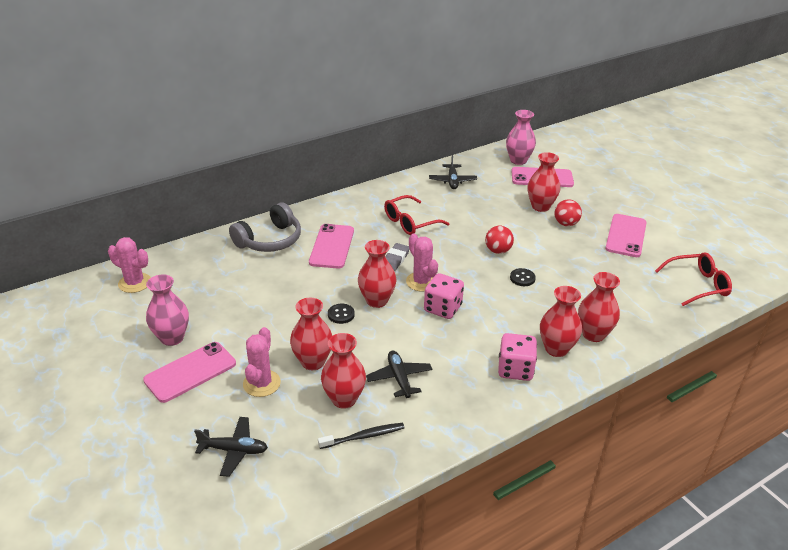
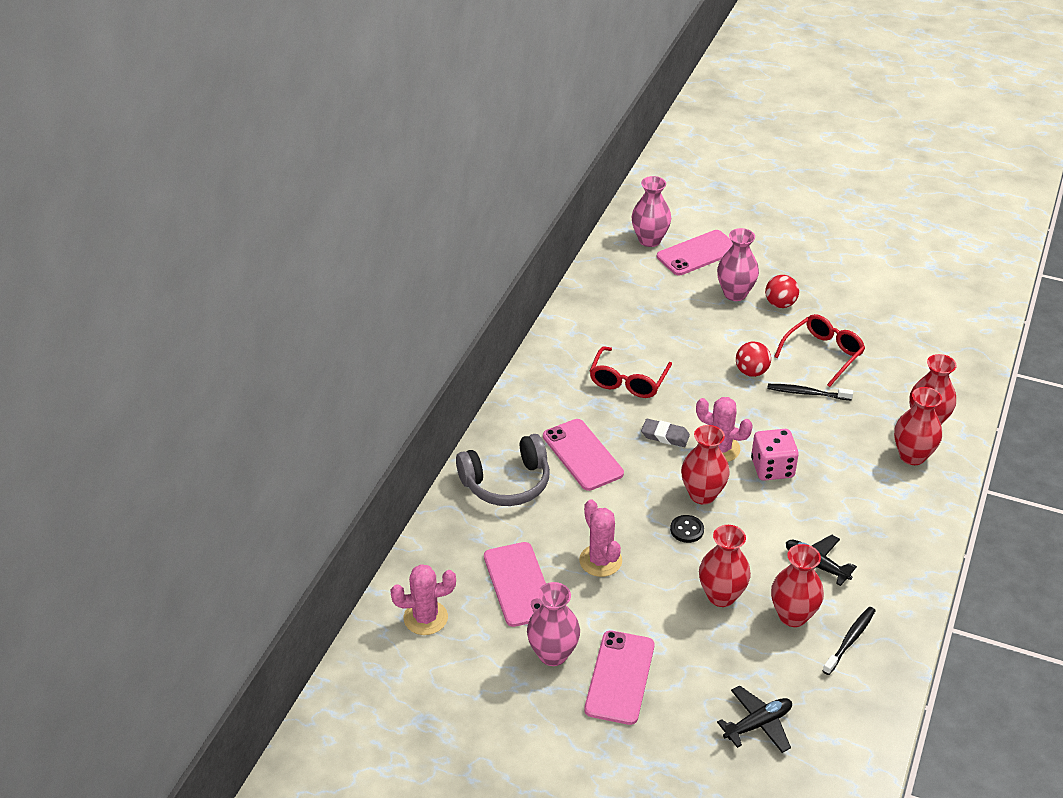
camera: 35 degrees left, 5 degrees up
grey headphones [229,202,301,252] -> grey headphones turned 60 degrees clockwise [456,434,550,506]
pink cactus [243,327,281,397] -> pink cactus moved to [579,499,622,577]
grey eraser [385,243,409,271] -> grey eraser turned 60 degrees counterclockwise [641,419,690,447]
black plane [429,155,477,189] -> none
pink dice [498,333,537,381] -> none
black button [510,268,536,286] -> black toothbrush [767,384,853,400]
red vase [527,152,560,212] -> pink vase [717,228,759,301]
pink phone [605,214,647,257] -> pink phone moved to [484,542,546,627]
red glasses [655,252,732,306] -> red glasses moved to [774,314,865,387]

